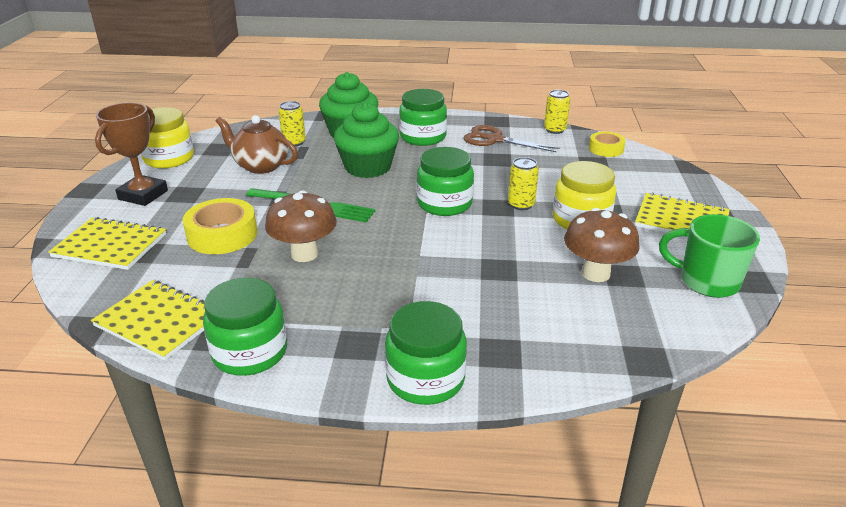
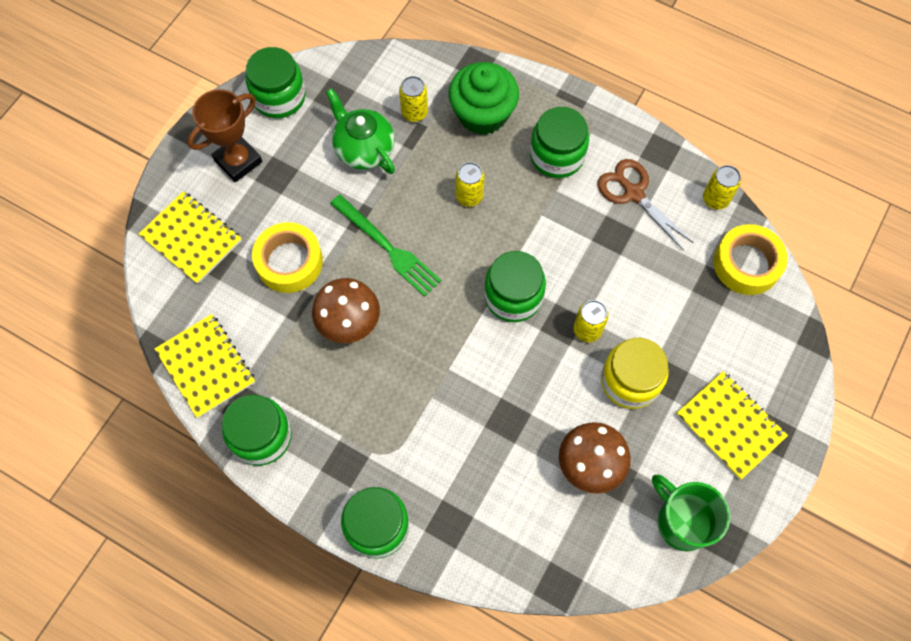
camera: 25 degrees right, 35 degrees up
yellow jar [141,107,194,168] -> green jar [246,47,306,118]
brown teapot [216,115,298,174] -> green teapot [326,88,395,174]
green cupcake [334,102,399,178] -> yellow can [456,162,484,207]
yellow tape [589,132,626,157] -> yellow tape [714,224,788,295], size x1.62

